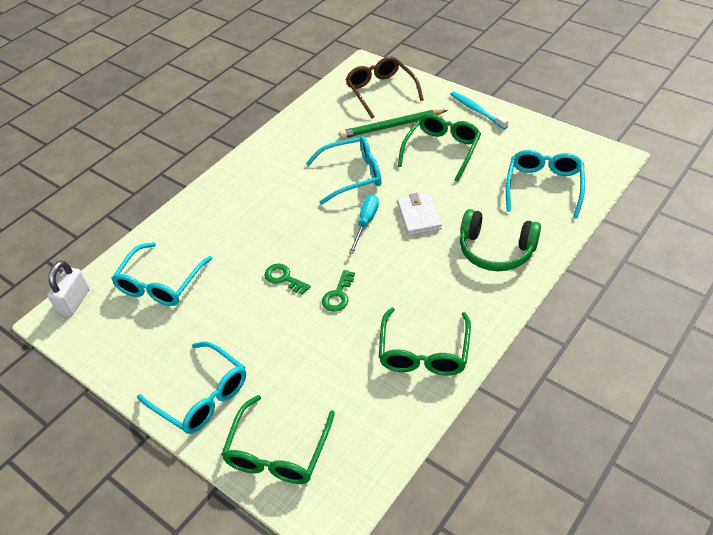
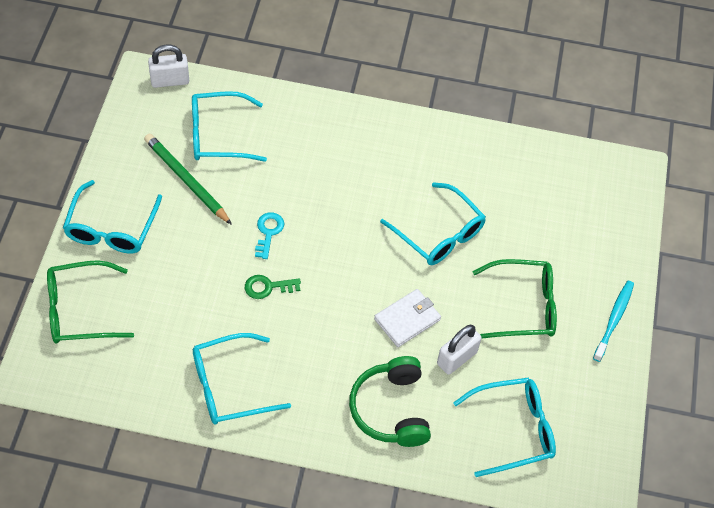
camera: 55 degrees right, 10 degrees up
green key [264,263,311,295] -> turquoise key [255,212,284,259]
green pencil [339,110,447,139] -> green pencil moved to [144,134,232,225]
brown glasses [345,56,424,119] -> none
turquoise screwdriver [349,195,379,254] -> none
green glasses [379,307,471,376] -> turquoise glasses [193,333,291,424]
none -> white padlock [437,325,481,375]

